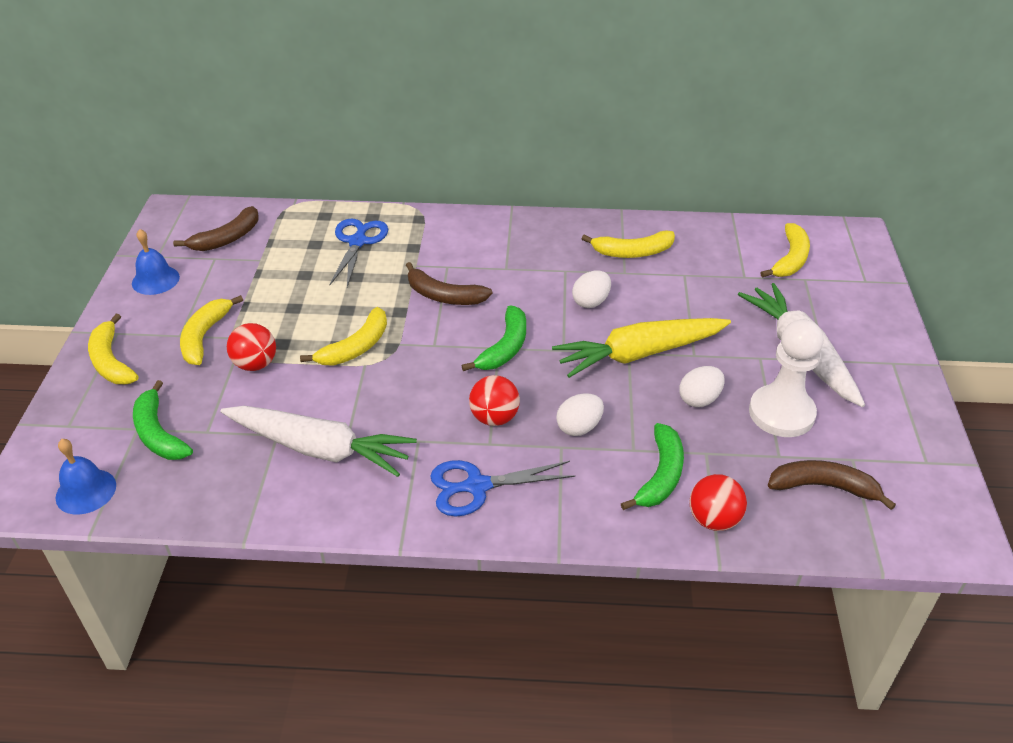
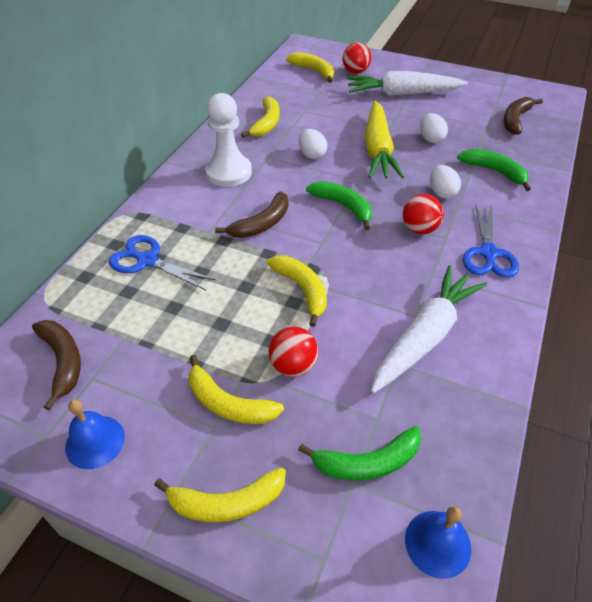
camera: 70 degrees left, 5 degrees up
red ball [689,474,747,531] -> red ball moved to [342,42,371,74]
white pawn [749,319,824,437] -> white pawn moved to [205,93,252,187]

